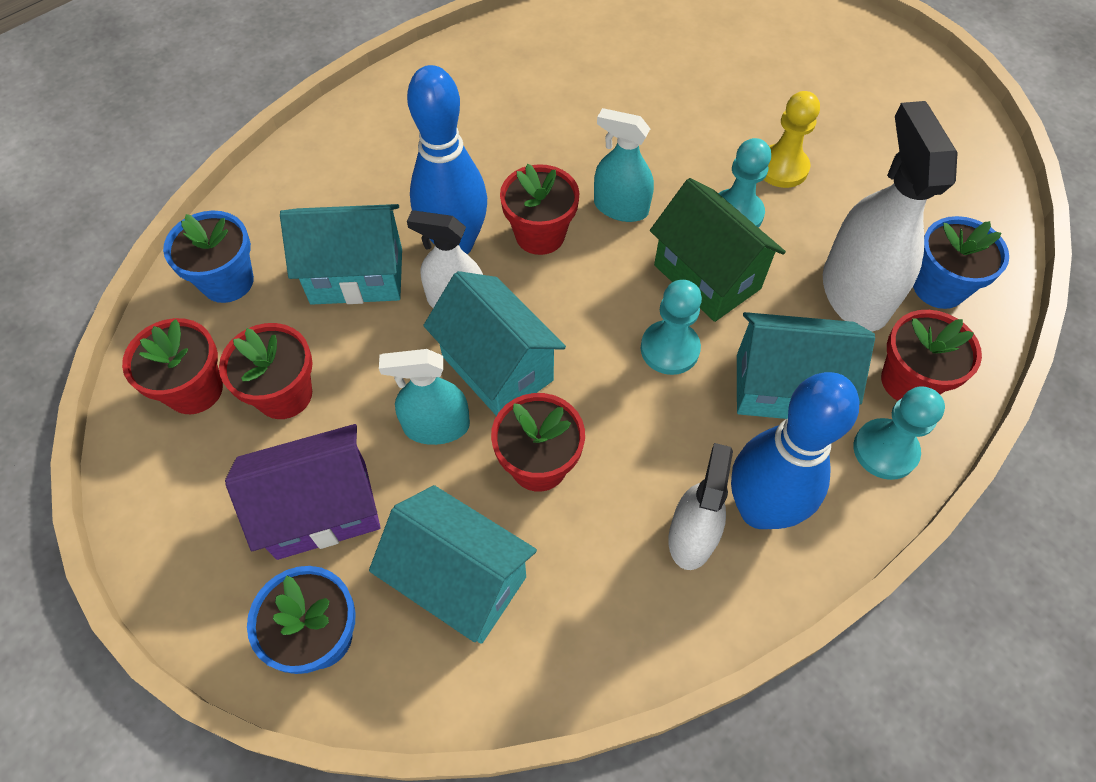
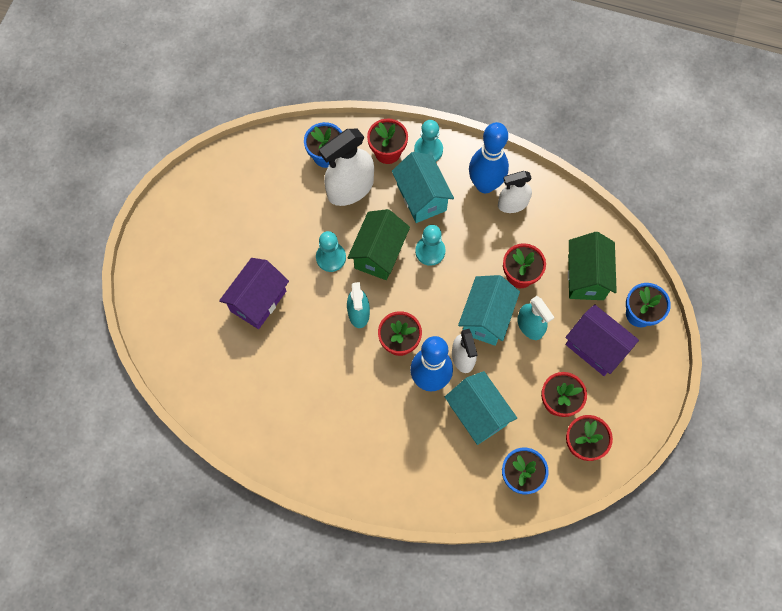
camera: 120 degrees left, 10 degrees up
turquoise house [369,485,537,644] -> green house [568,232,617,300]
yellow pawn [764,91,820,188] -> none
none -> purple house [219,258,289,329]

